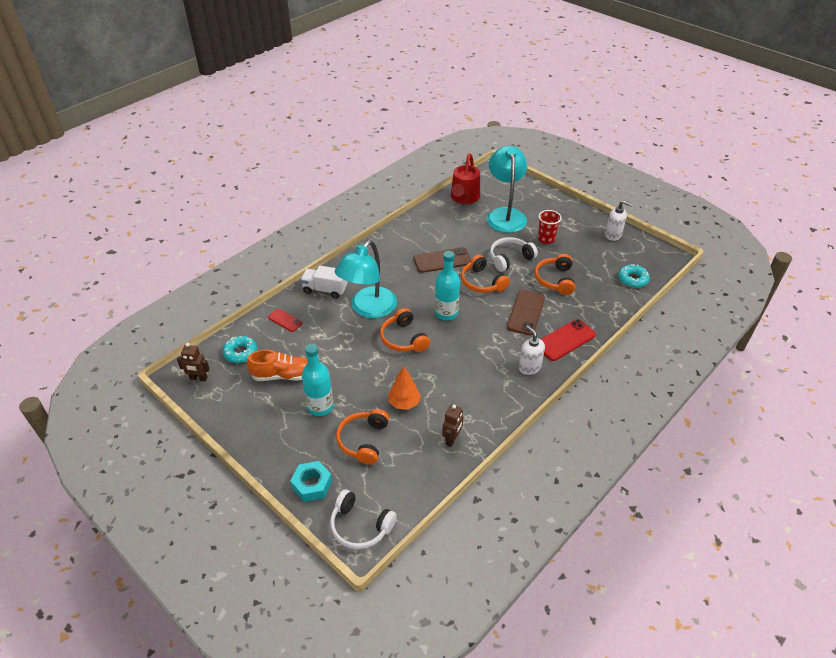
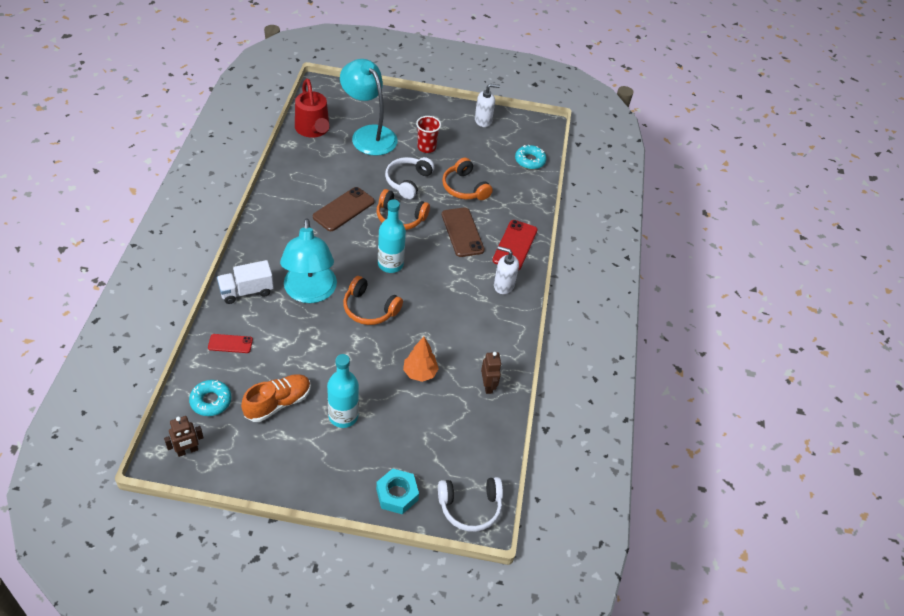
camera: 40 degrees left, 5 degrees up
orange headphones [336,409,389,465] -> none

